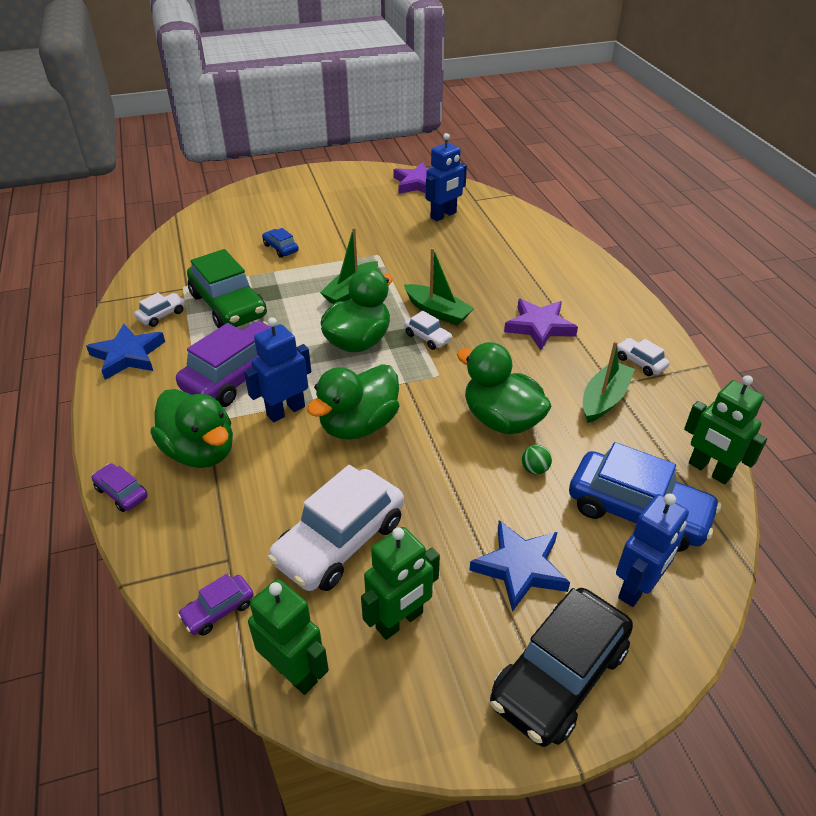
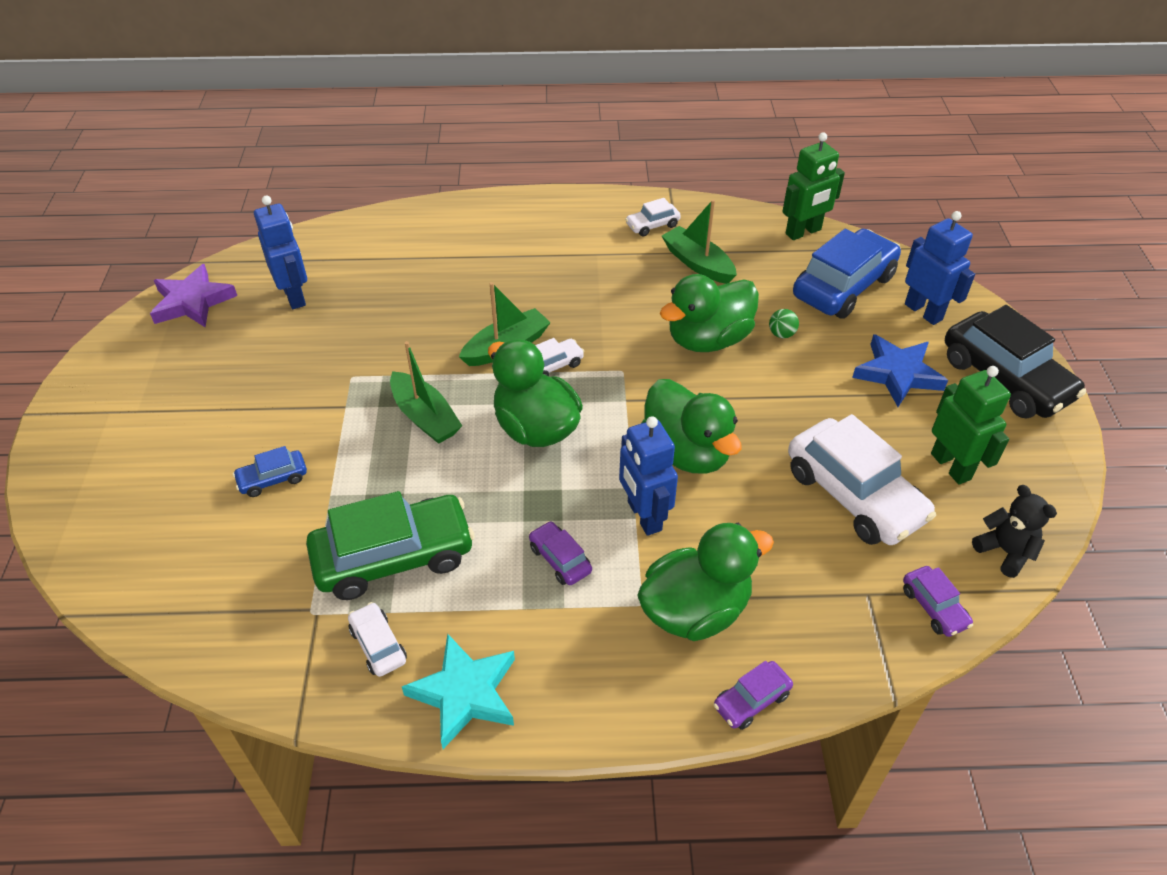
camera: 75 degrees left, 5 degrees up
blue star [86,324,165,380] -> turquoise star [402,634,515,749]
purple car [176,321,271,407] -> purple car [529,521,592,585], size x0.46
green robot [248,579,329,695] -> black teddy bear [972,485,1057,578]
purple star [504,299,578,350] -> none

